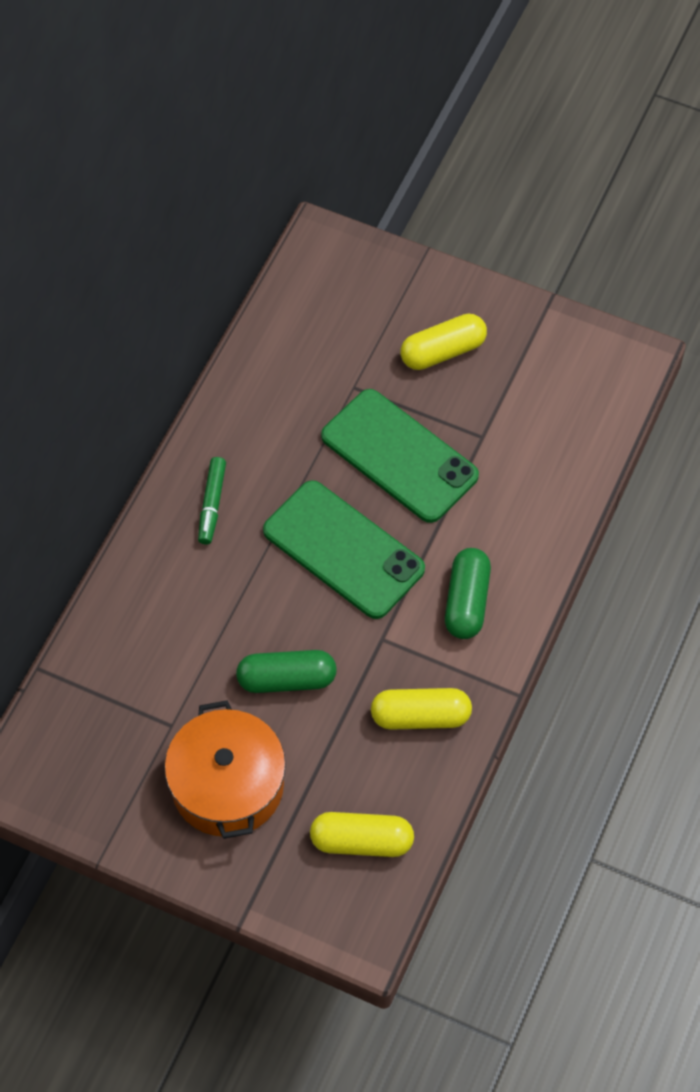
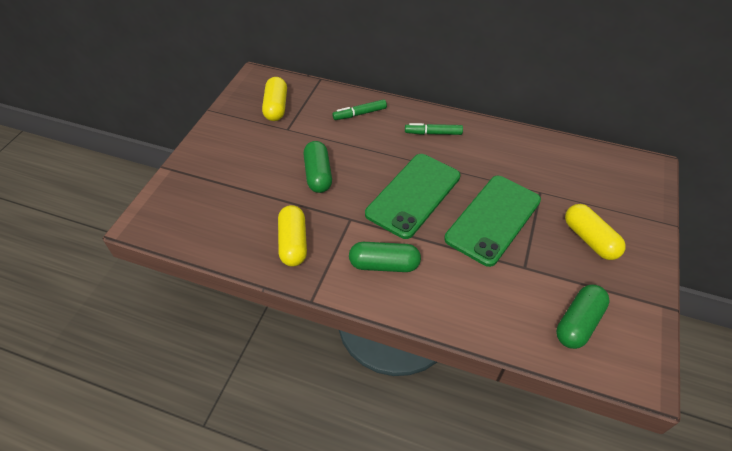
camera: 85 degrees right, 10 degrees down
orange pot [165,700,286,839] -> none
yellow capsule [310,812,414,857] -> yellow capsule moved to [262,77,287,121]
none -> green marker [332,99,387,120]
none -> green capsule [556,285,610,349]

